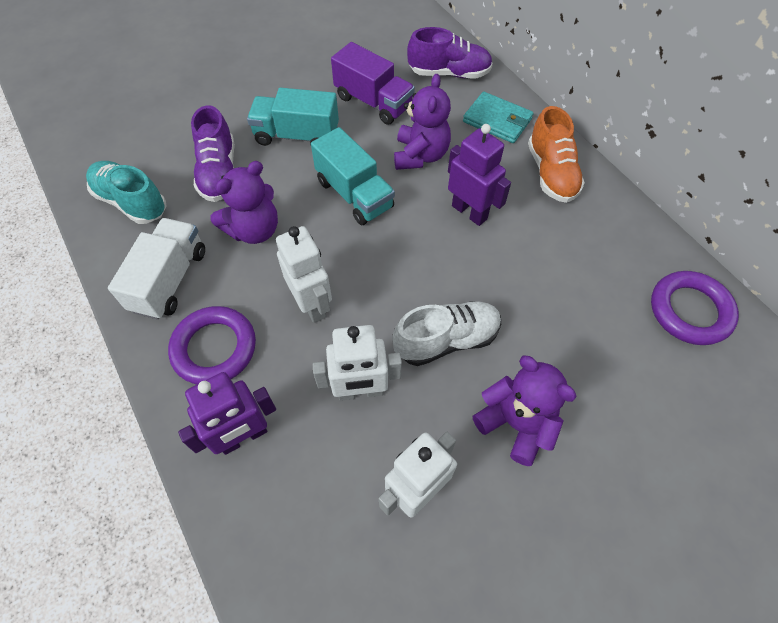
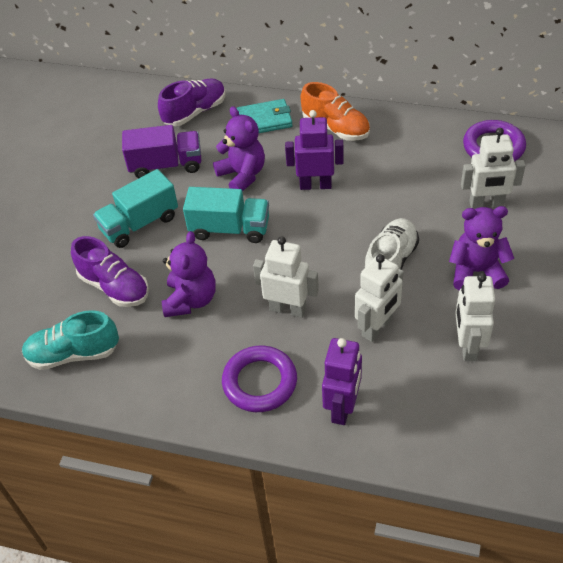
camera: 40 degrees left, 10 degrees down
white truck [108,218,205,320] -> none
none -> white robot [461,128,525,209]

